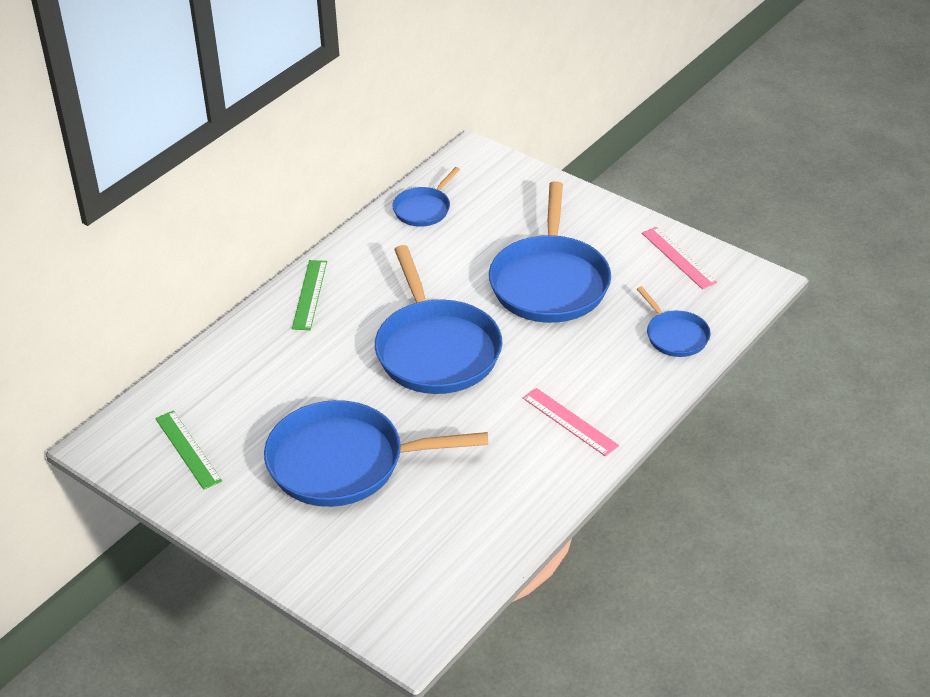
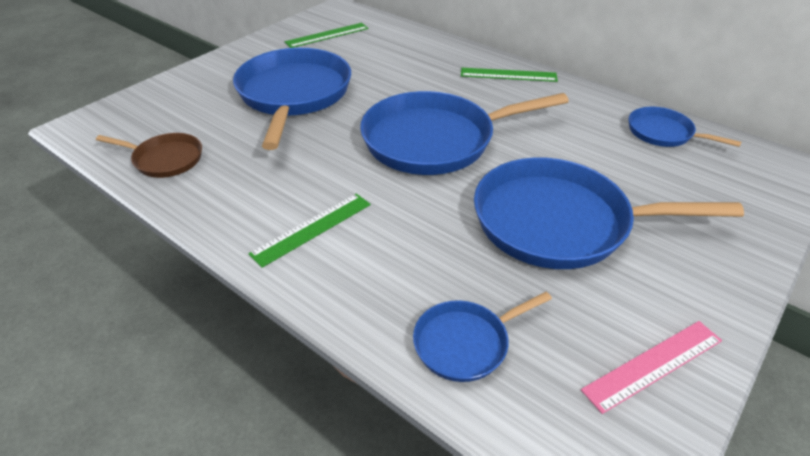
camera: 90 degrees right, 0 degrees up
pink ruler [523,388,619,456] -> green ruler [248,194,371,268]
none -> brown pan [96,133,202,178]

